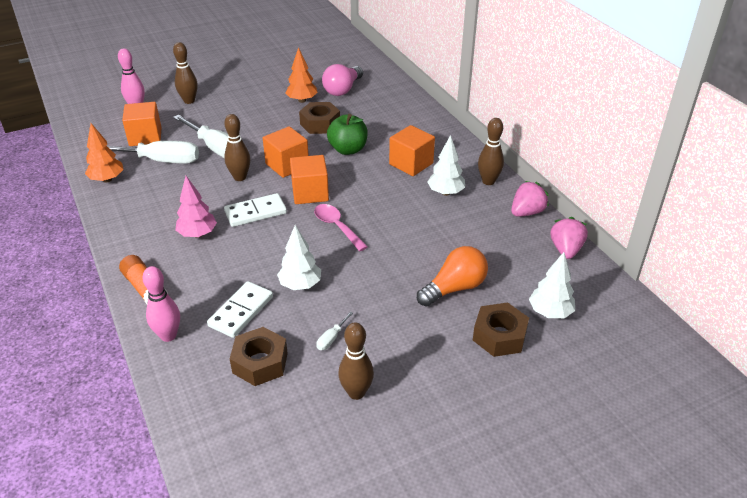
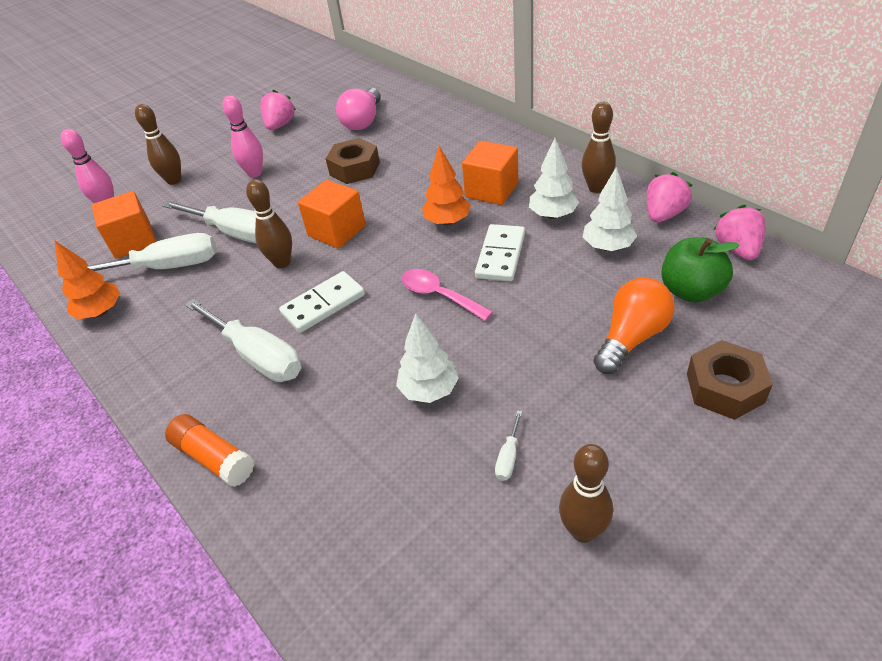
camera: 10 degrees left, 5 degrees up
pink bowling pin [142,266,180,342] -> pink bowling pin moved to [223,95,263,178]
pink tree [175,176,217,238] -> white screwdriver [184,299,301,382]
white domino [207,281,273,338] -> white domino moved to [475,224,525,281]
brown nut [230,327,288,386] -> none
orange tree [285,47,318,103] -> orange tree moved to [422,146,471,225]
orange cube [290,155,329,204] -> none
green apple [327,114,368,155] -> green apple moved to [661,237,740,303]
white tree [529,252,575,318] -> white tree moved to [583,167,637,251]
none -> pink strawberry [260,90,296,130]

